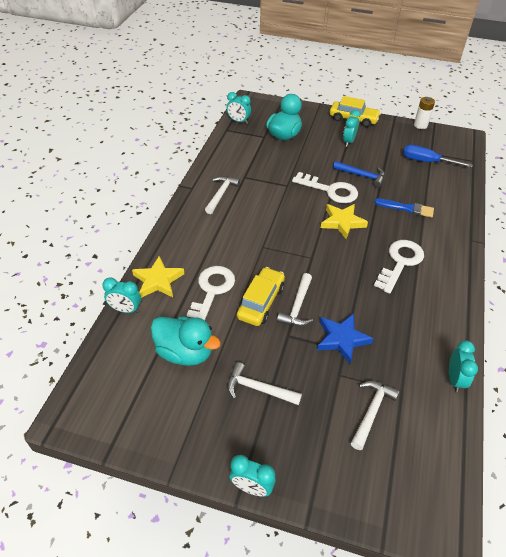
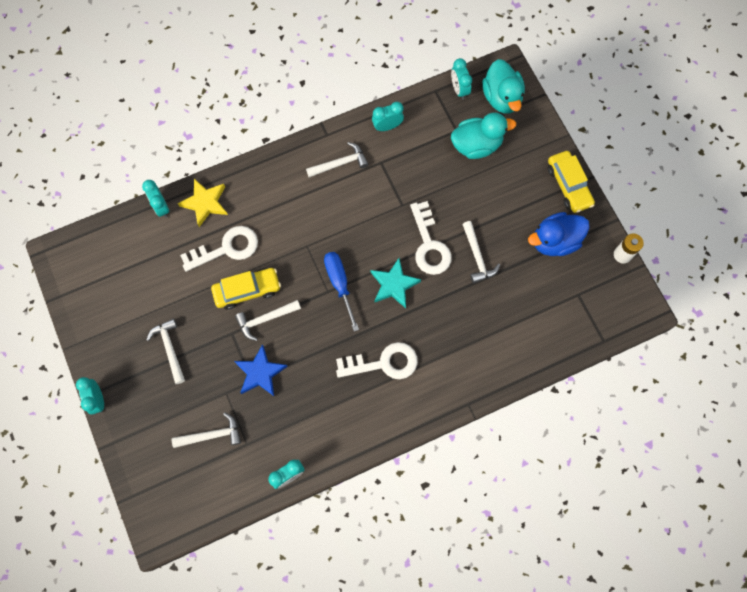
camera: 50 degrees right, 25 degrees up
turquoise duck [151,316,221,366] -> turquoise duck moved to [482,59,525,114]
yellow star [321,204,368,239] -> turquoise star [371,258,421,308]
blue hammer [333,161,385,188] -> white hammer [462,221,500,283]
turquoise clock [343,110,360,147] -> turquoise clock moved to [372,102,404,131]
blue brush [374,198,434,218] -> none
blue screwdriver [403,145,473,167] -> blue screwdriver moved to [324,252,359,331]
none -> blue duck [528,212,590,256]

